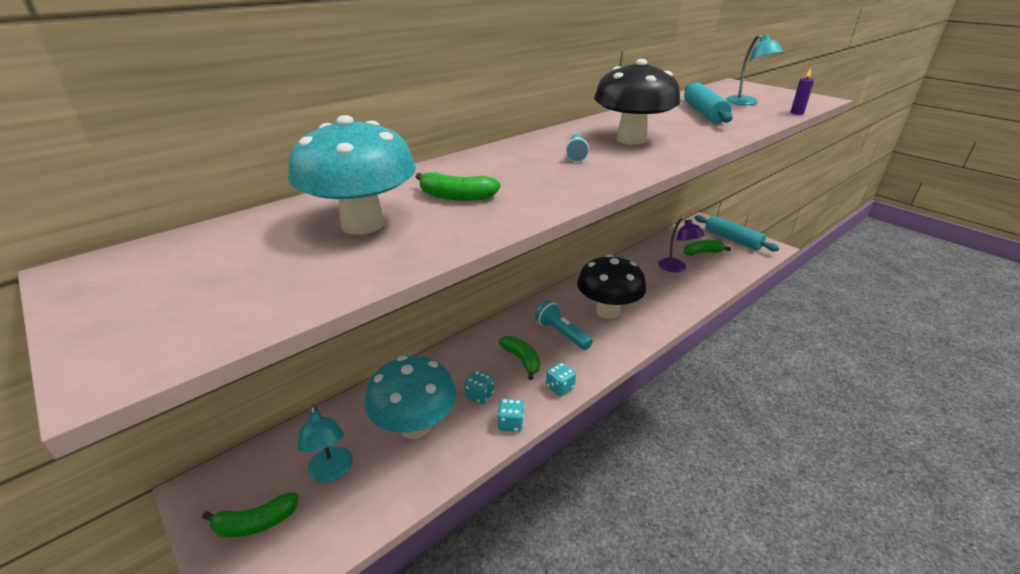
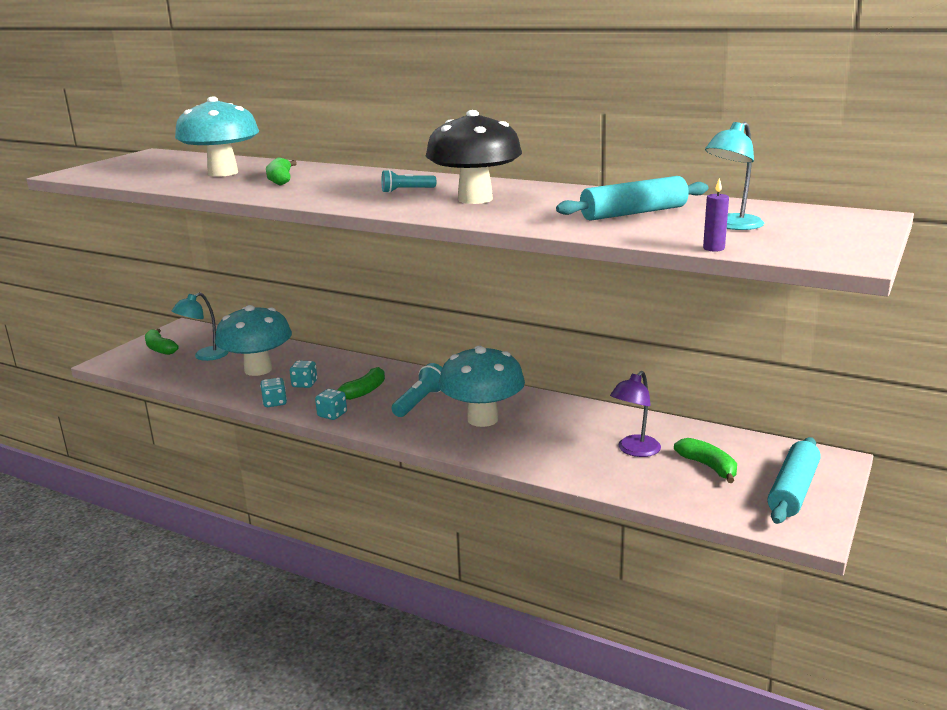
camera: 70 degrees right, 10 degrees down
black mushroom [577,254,646,319] -> turquoise mushroom [439,346,525,427]

